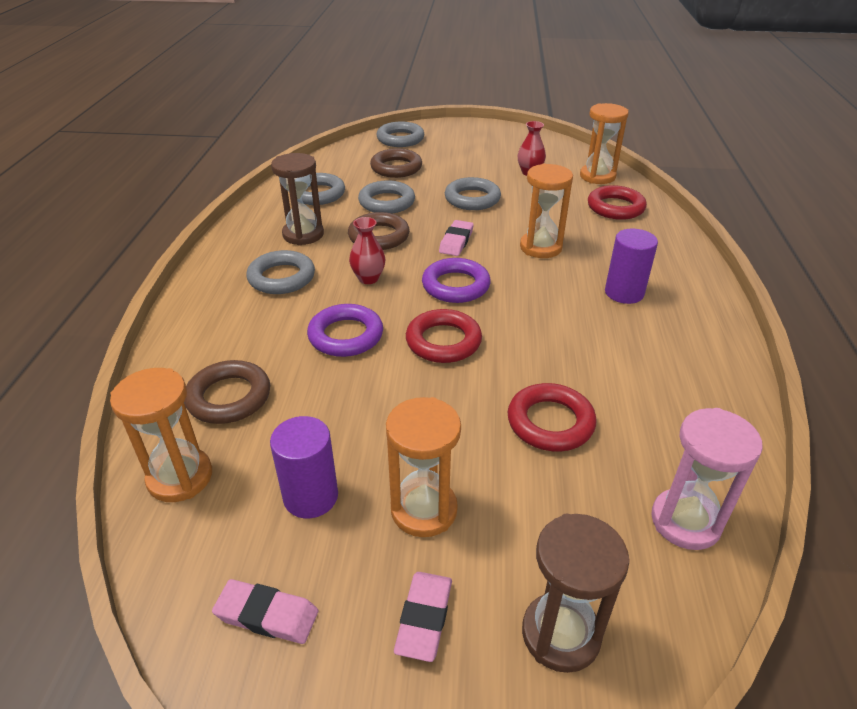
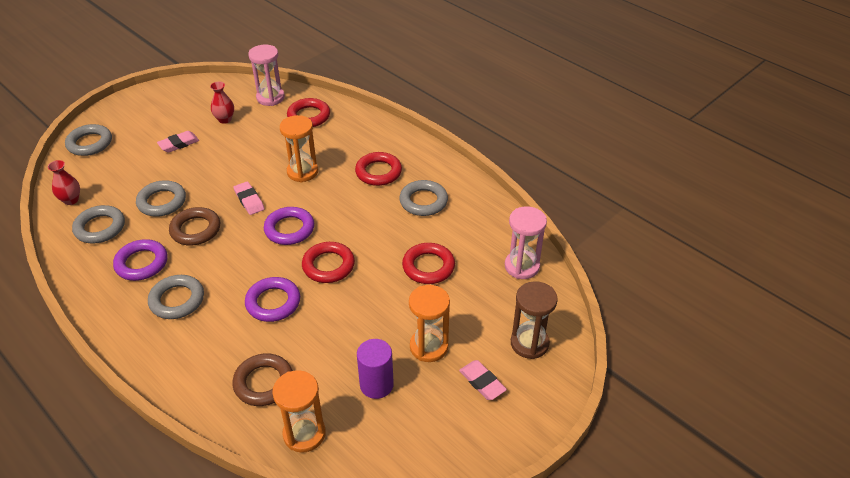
camera: 50 degrees left, 5 degrees up
pink eraser [212,579,318,644] -> pink eraser moved to [157,131,199,153]
brown hourglass [271,153,324,245] -> purple ring [113,239,167,281]
red vase [349,217,385,284] -> red vase moved to [48,160,80,205]
brown ring [370,148,422,178] -> none
grey ring [445,177,501,210] -> grey ring moved to [399,180,448,216]
orange hourglass [580,103,629,184] -> pink hourglass [248,44,285,106]
purple cylinder [605,229,658,304] -> red ring [355,152,402,186]

